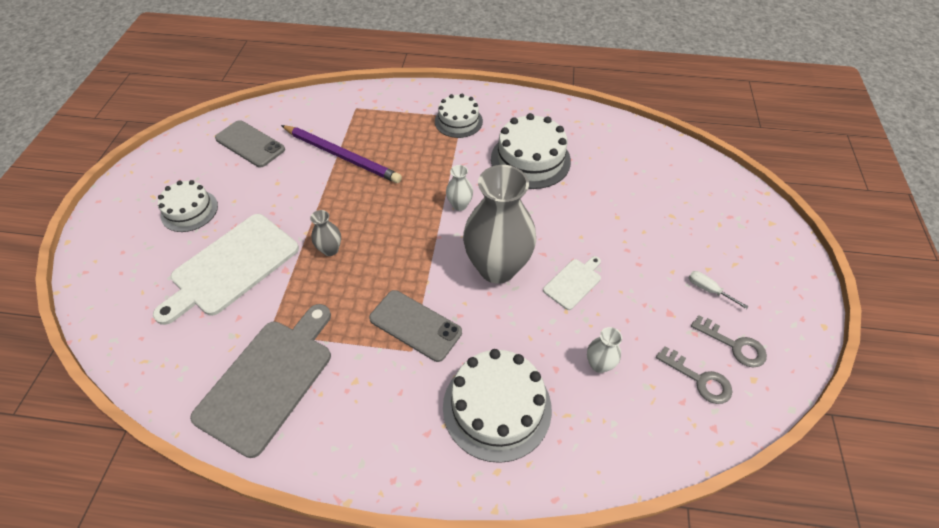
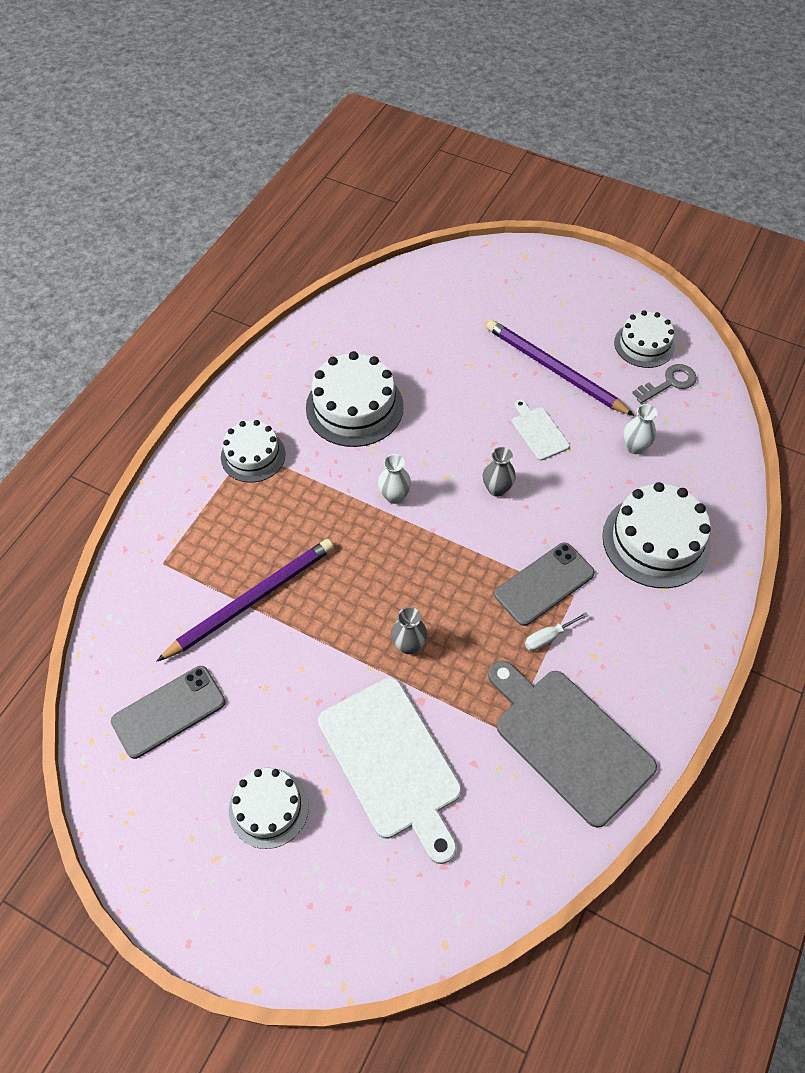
camera: 70 degrees left, 5 degrees up
grey vase [463,165,536,284] -> grey vase [483,447,516,497], size x0.43
white screwdriver [688,271,748,309] -> white screwdriver moved to [525,612,589,651]
grey key [691,315,767,367] -> white cake [614,310,675,368]
none -> purple pencil [486,320,634,416]

